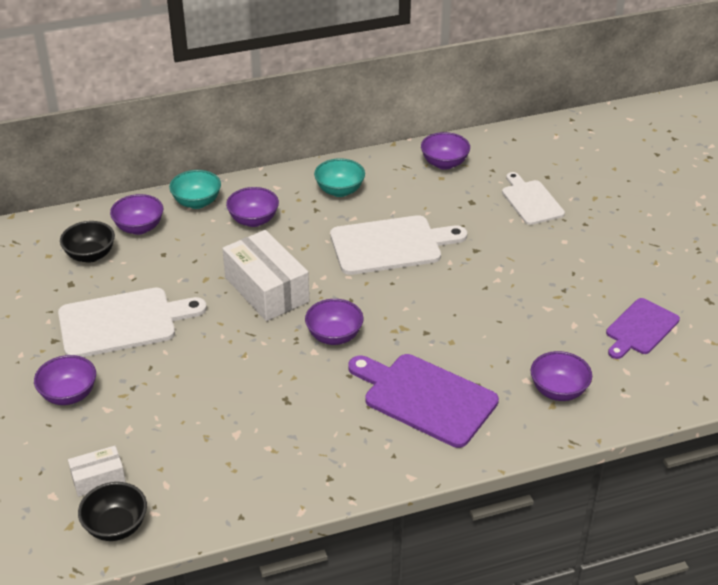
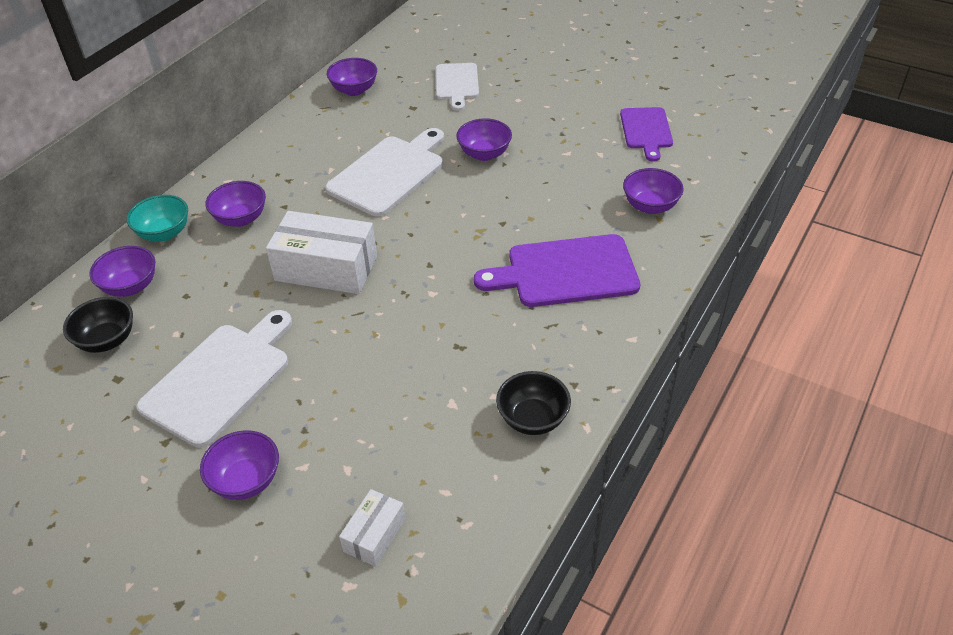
camera: 40 degrees left, 5 degrees up
black bowl [78,482,147,541] -> black bowl moved to [496,371,571,435]
purple bowl [305,299,363,345] -> purple bowl moved to [456,118,512,161]
turquoise bowl [314,158,365,197] -> none
white cutting board [502,172,565,225] -> white cutting board turned 120 degrees counterclockwise [436,63,479,111]

